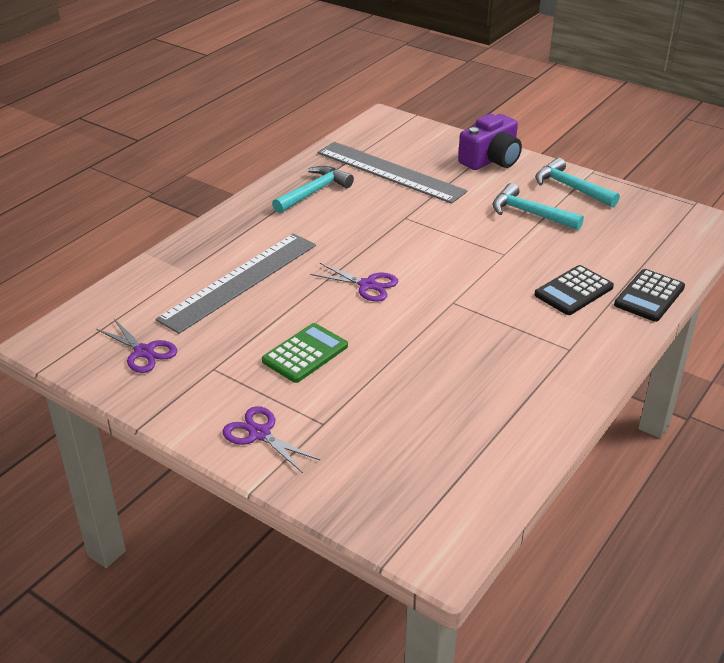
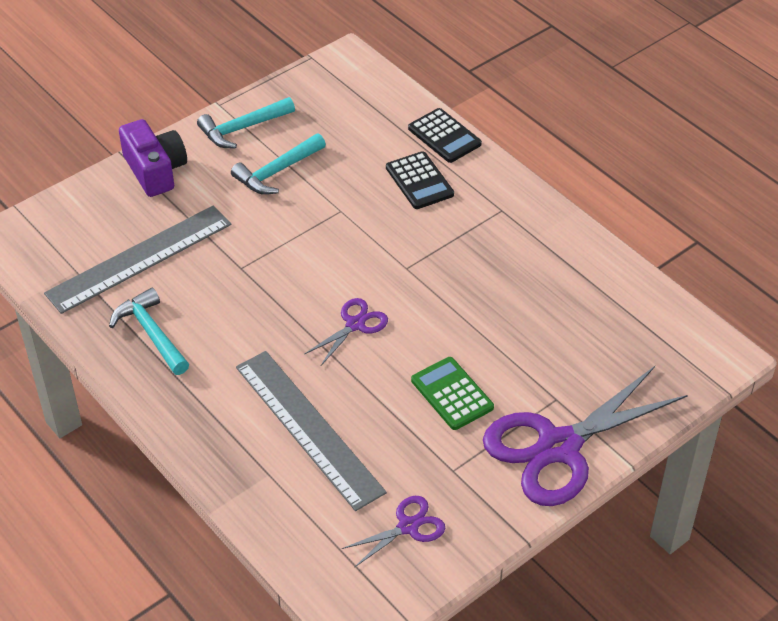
camera: 75 degrees left, 10 degrees up
purple scissors [222,406,320,473] -> purple scissors [483,366,688,506], size x2.16

